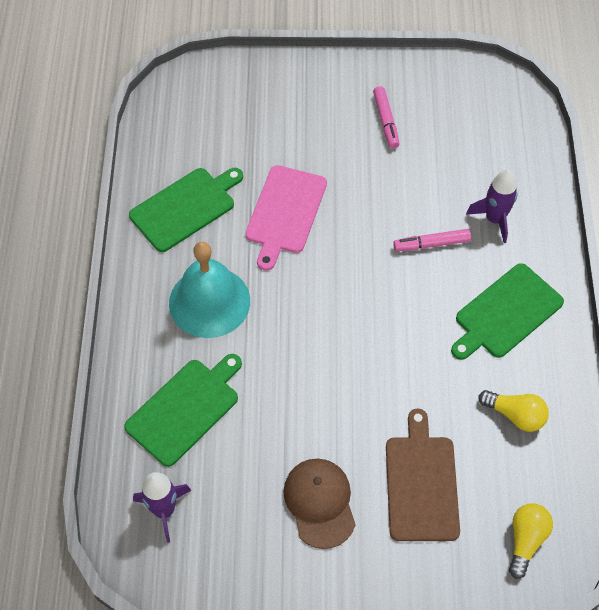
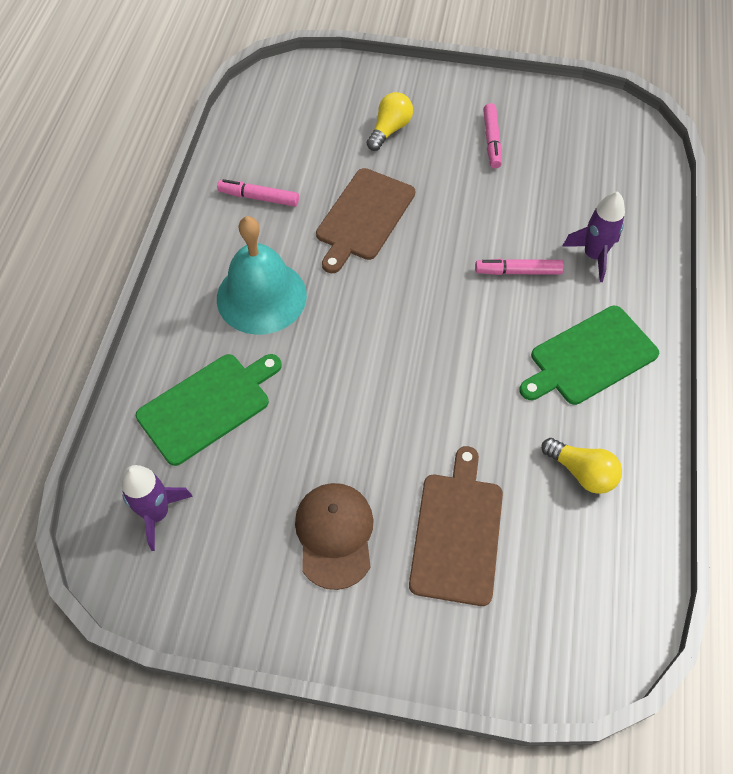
camera: 10 degrees right, 0 degrees up
green cutting board [129,168,243,252] -> pink marker [217,179,299,207]
pink cutting board [245,165,327,271] -> brown cutting board [316,168,415,273]
yellow light bulb [509,503,553,579] -> yellow light bulb moved to [367,92,413,151]

